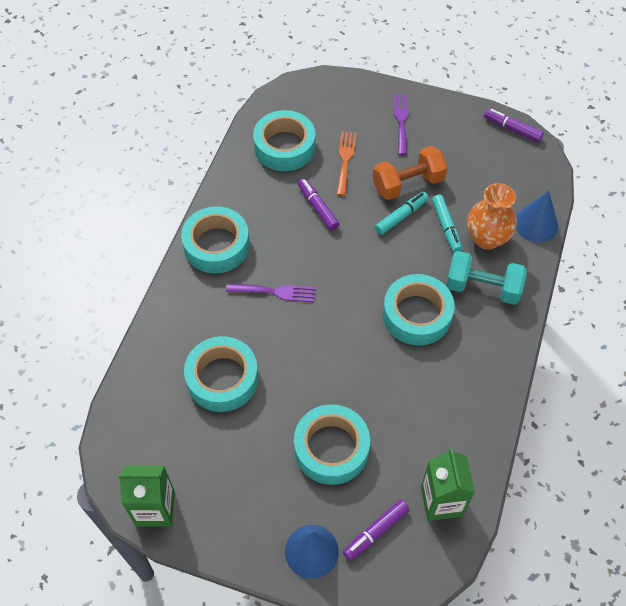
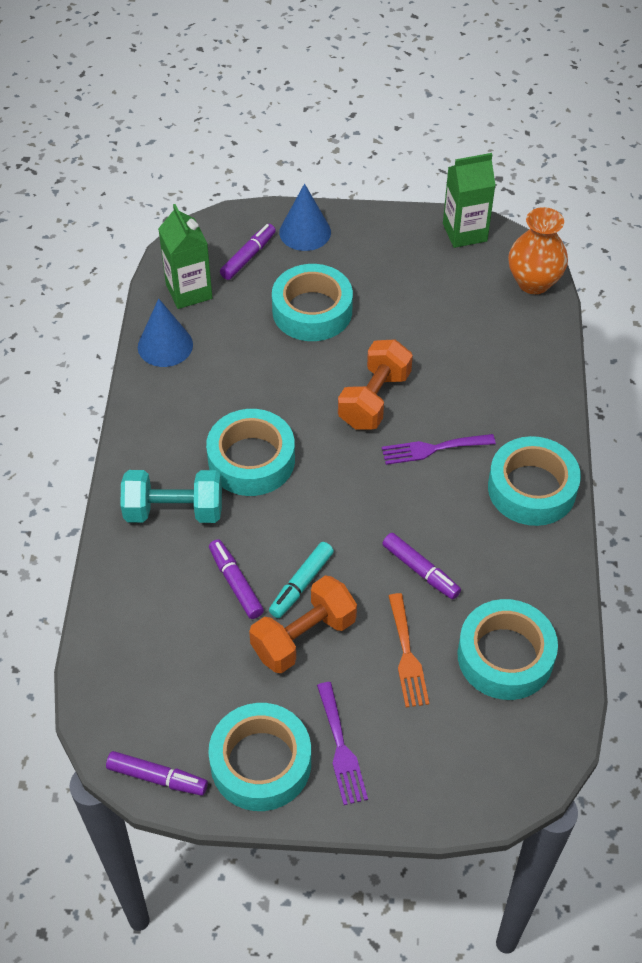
camera: 165 degrees right, 5 degrees down
turquoise tape [184,336,259,412] -> turquoise tape moved to [208,703,311,811]
turquoise marker [432,194,462,253] -> purple marker [209,539,264,619]
orange vase [467,183,517,250] -> orange vase moved to [508,207,568,294]
blue cone [516,191,558,242] -> blue cone moved to [138,298,193,367]
none -> orange dumbbell [338,339,413,429]

